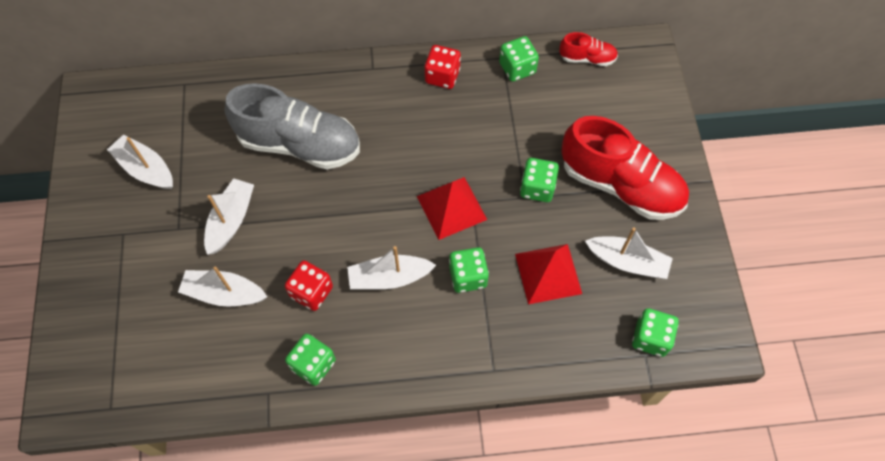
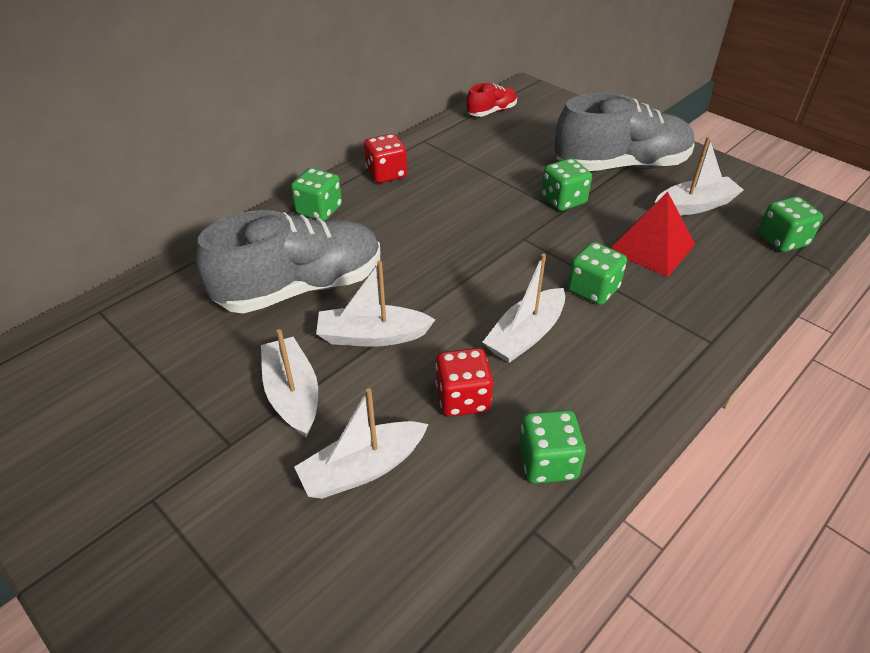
camera: 40 degrees left, 20 degrees down
white boat [107,134,173,189] -> white boat moved to [316,261,435,347]
red pyramid [417,177,487,240] -> none
green dice [499,36,539,82] -> green dice moved to [291,168,342,221]
red shoe [561,116,689,220] -> grey shoe [555,92,694,171]

